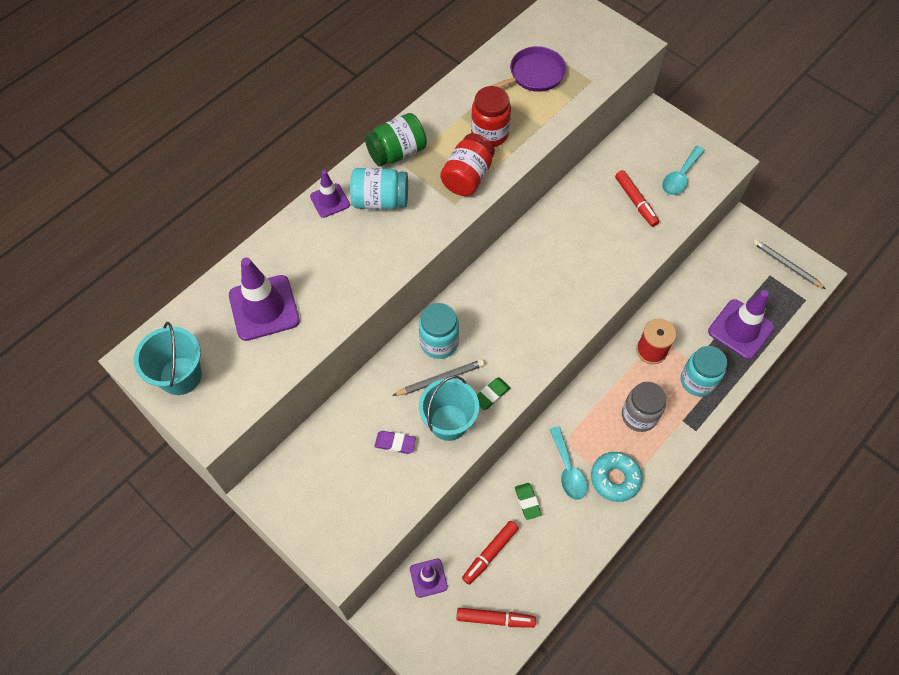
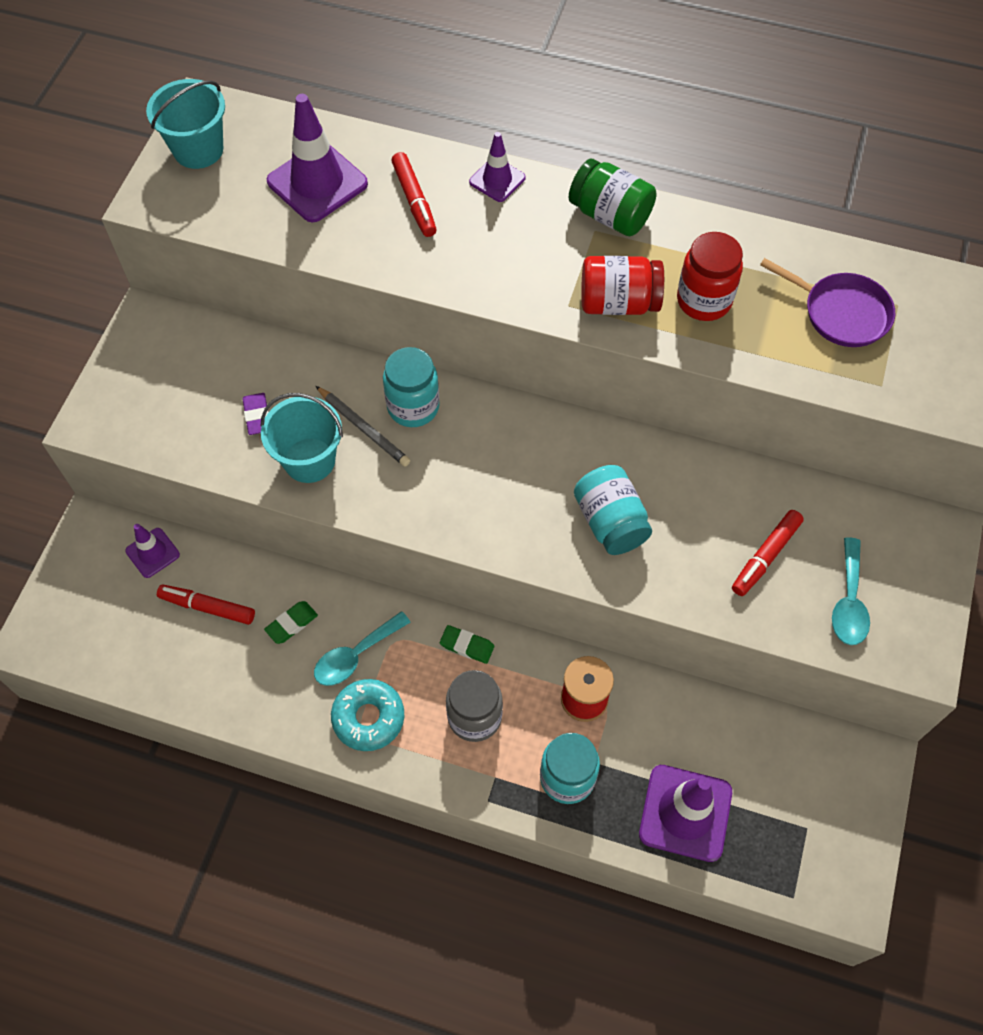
camera: 65 degrees right, 0 degrees up
turquoise jar [350,168,408,210] -> turquoise jar moved to [574,465,652,555]
red marker [457,608,536,628] -> red marker moved to [391,152,437,237]
green eraser [477,378,510,410] -> green eraser moved to [440,625,494,664]
turquoise spoon [662,146,705,195] -> turquoise spoon turned 90 degrees counterclockwise [832,537,870,645]
grey pencil [753,239,826,289] -> none

